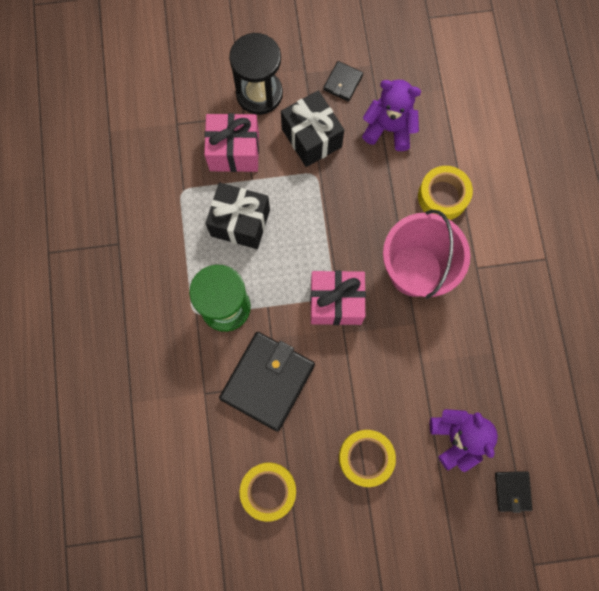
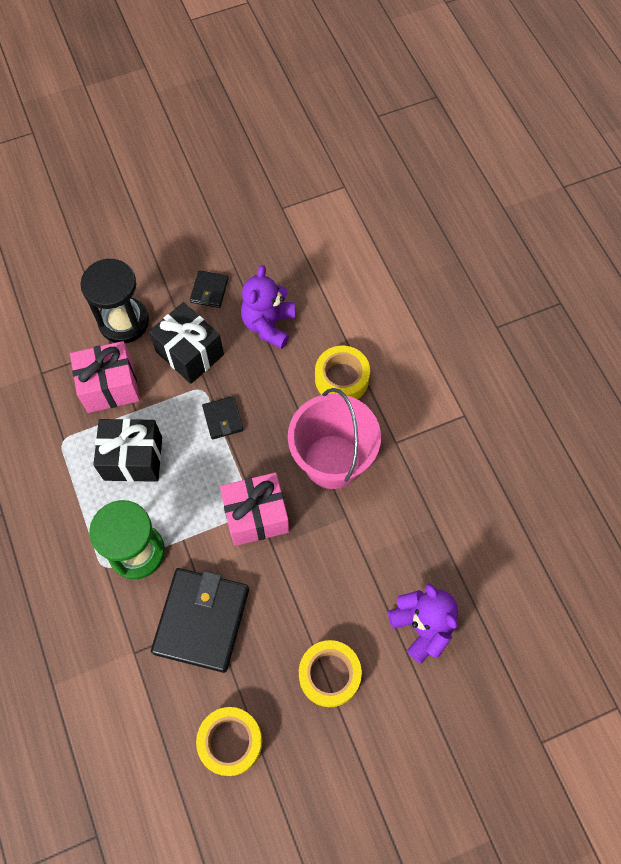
camera: 15 degrees left, 10 degrees down
purple teddy bear [362,79,421,151] -> purple teddy bear turned 75 degrees counterclockwise [241,265,295,349]
black wallet [495,471,533,513] -> black wallet moved to [202,396,243,439]

